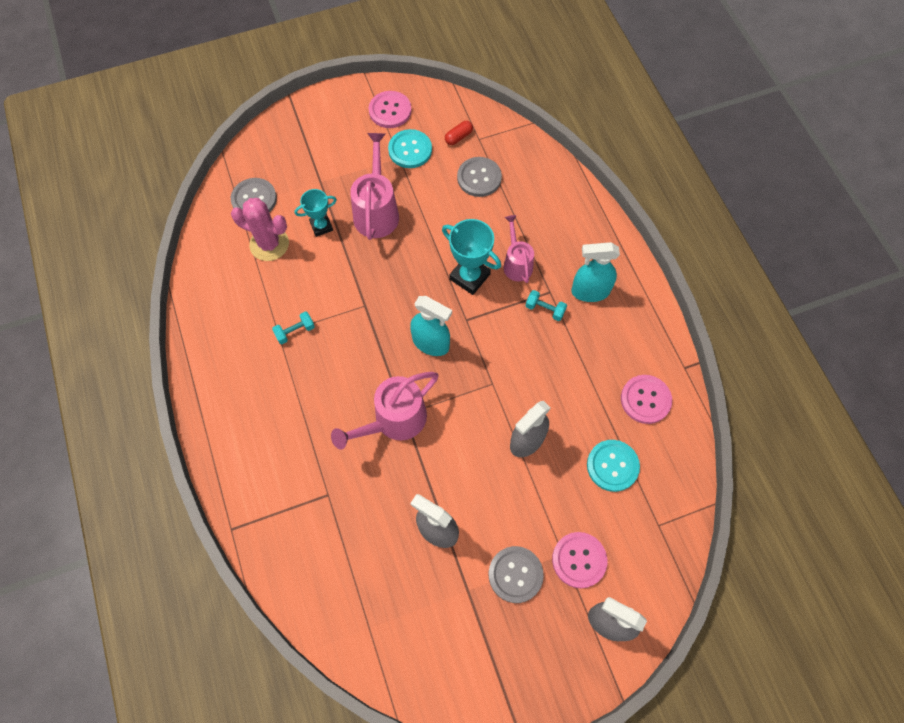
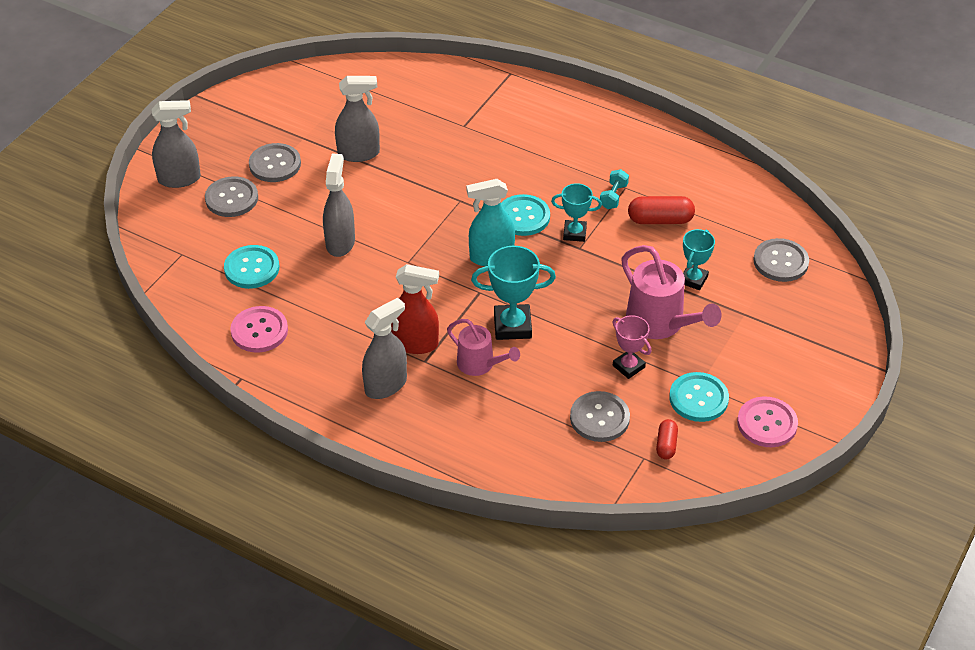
camera: 140 degrees right, 20 degrees down
pink cactus [231,198,289,261] -> none
pink watering can [331,372,439,449] -> none
turquoise dumbbell [525,290,567,321] -> red spray bottle [391,264,439,354]
pink button [552,532,607,588] -> grey button [205,176,258,217]
turquoise spray bottle [571,242,620,302] -> grey spray bottle [362,298,407,399]
none -> turquoise button [501,194,550,236]
none -> turquoise trophy [551,183,602,242]
none -> pink trophy [613,315,651,379]
none -> red capsule [628,196,695,224]

